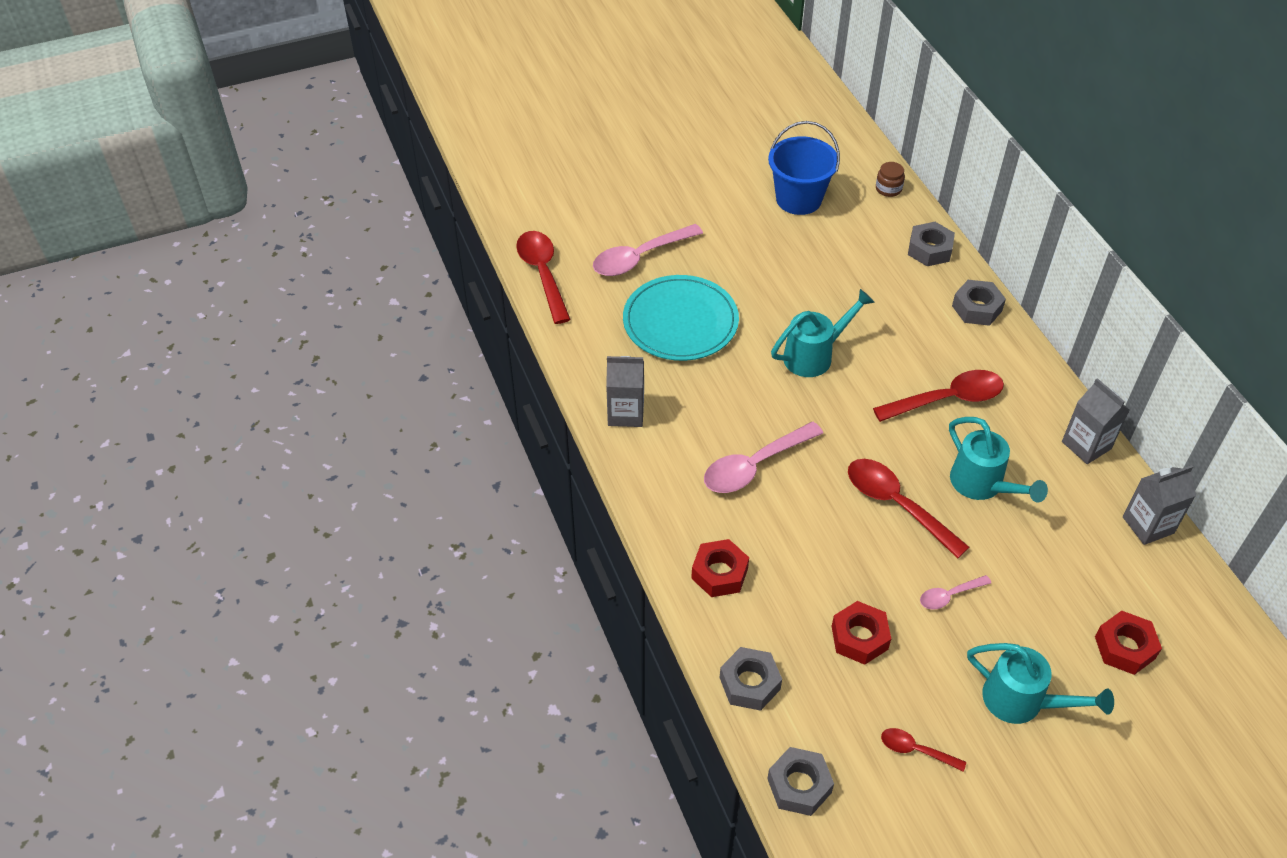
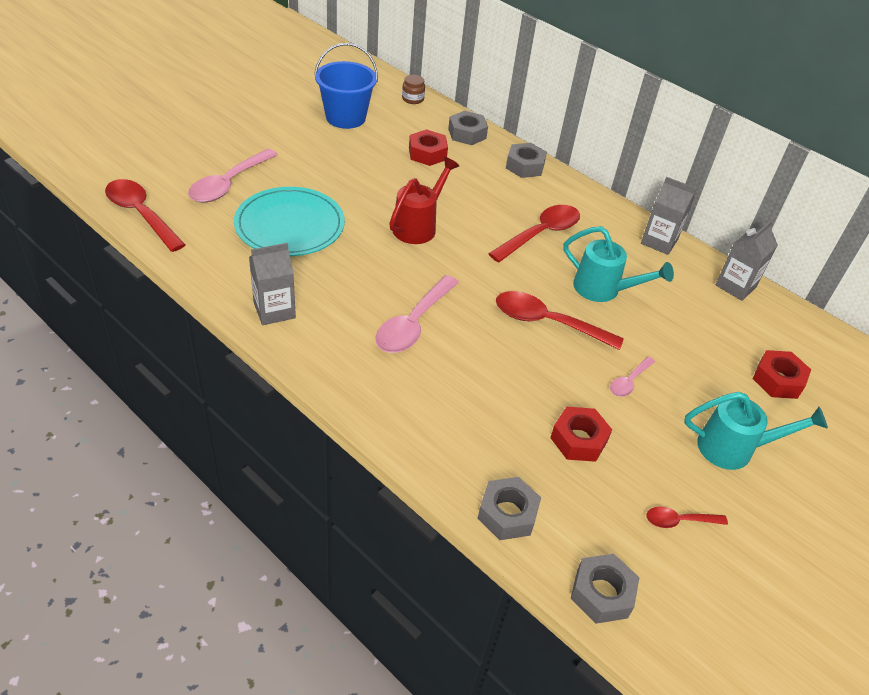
camera: 30 degrees left, 5 degrees down
red nut [691,539,749,597] -> red nut moved to [409,129,448,166]
turquoise watering can [771,289,875,377] -> red watering can [389,157,459,244]

